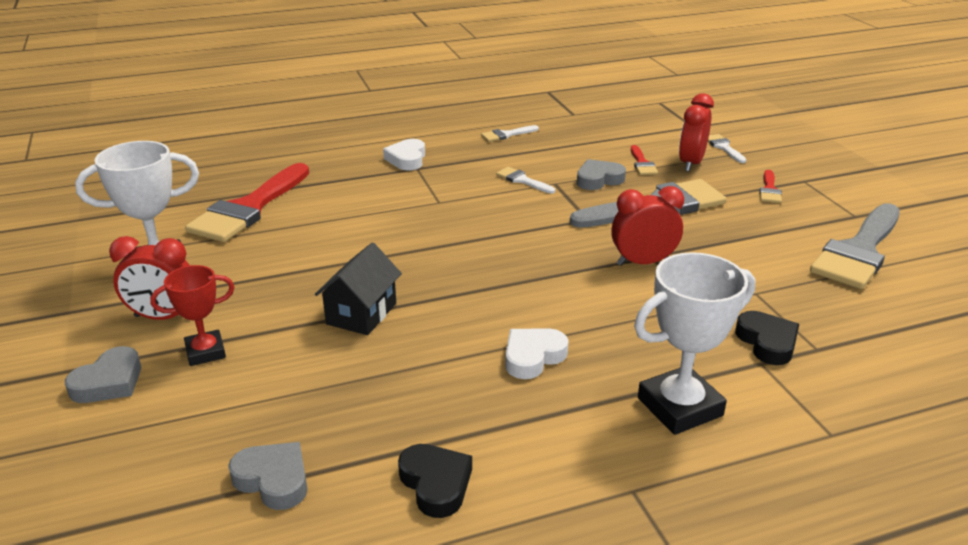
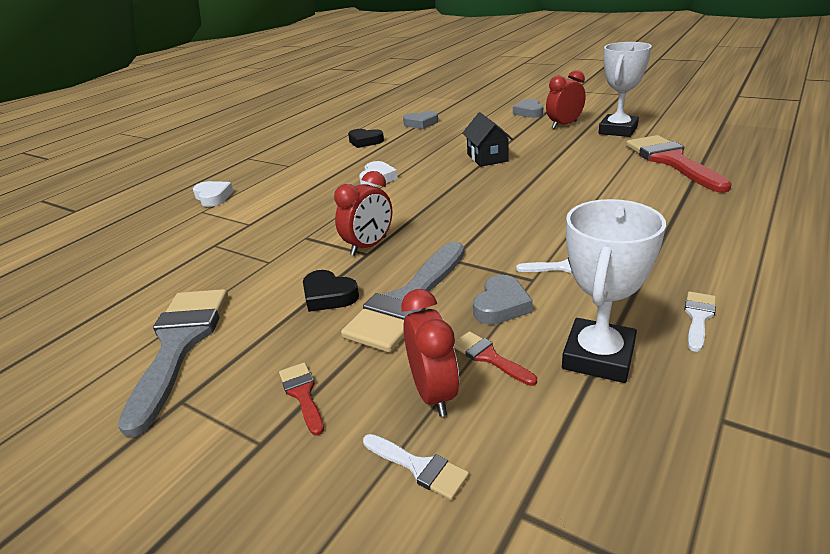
camera: 145 degrees right, 0 degrees up
red trophy [150,265,234,366] -> none
white heart [383,139,425,171] -> white heart moved to [193,181,233,207]
white trophy [634,252,755,435] -> white trophy moved to [562,199,666,383]
black heart [735,311,799,365] -> black heart moved to [303,270,359,312]

